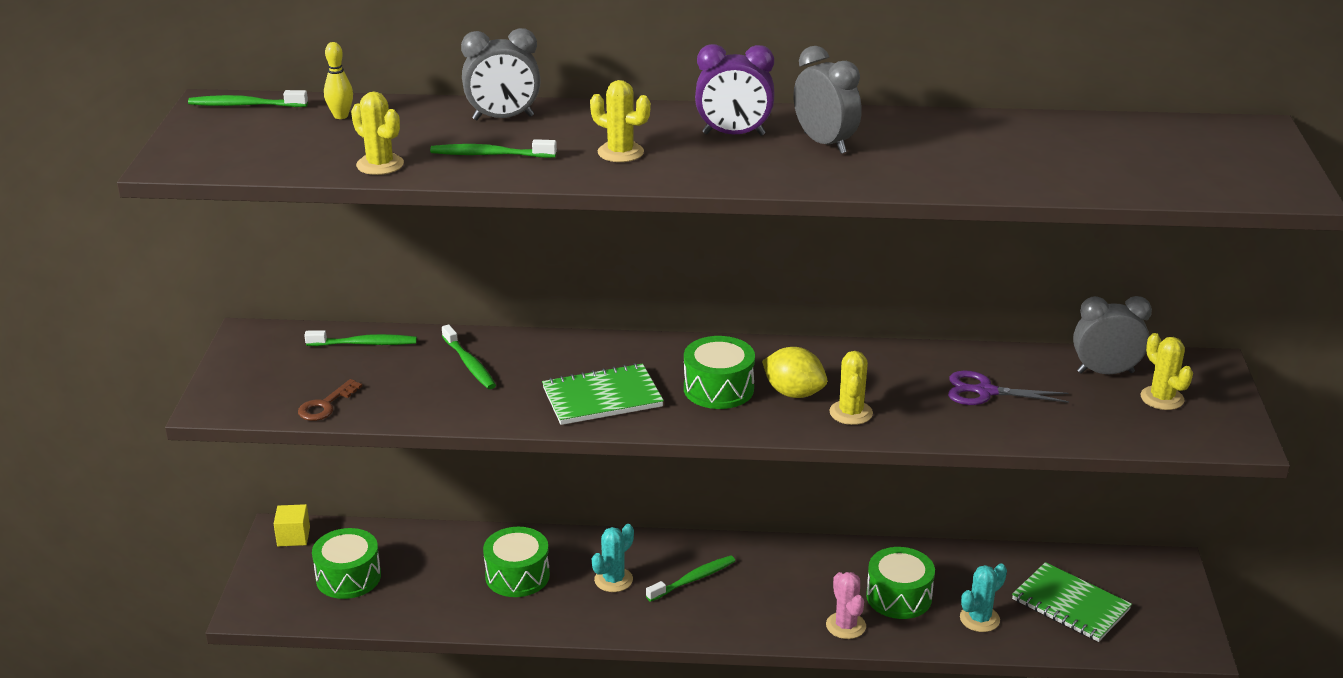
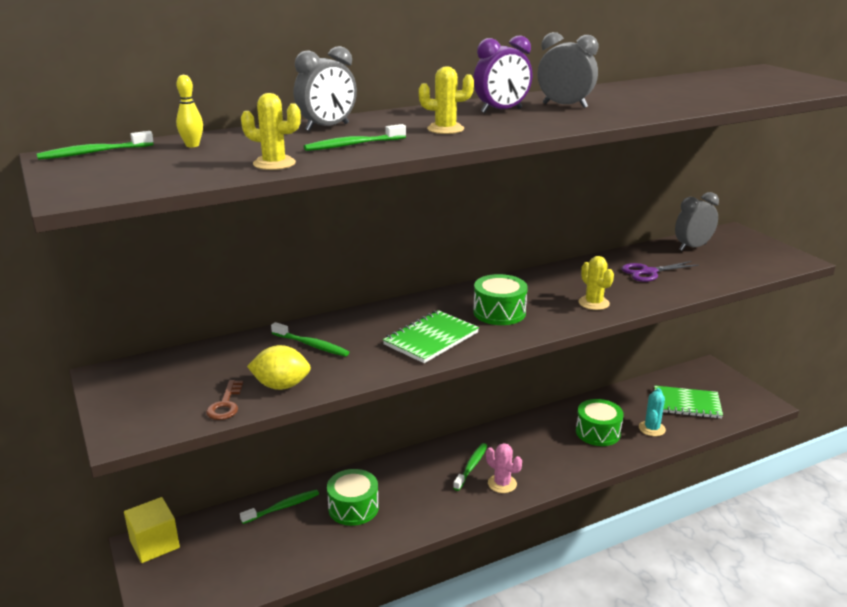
camera: 30 degrees left, 5 degrees down
yellow cube [274,504,310,546] -> yellow cube [124,497,180,563], size x1.54
green toothbrush [304,330,417,346] -> green toothbrush moved to [240,489,319,524]
green drum [312,528,381,599] -> none
turquoise cactus [592,524,634,592] -> none
yellow lemon [762,347,827,398] -> yellow lemon moved to [247,345,311,390]
pink cactus [826,572,866,639] -> pink cactus moved to [486,443,522,493]
yellow cactus [1140,333,1193,410] -> none

